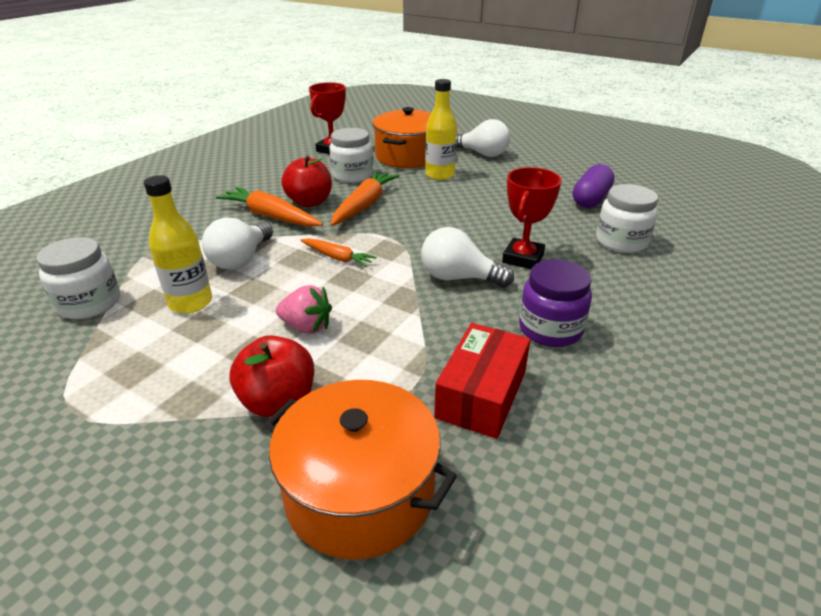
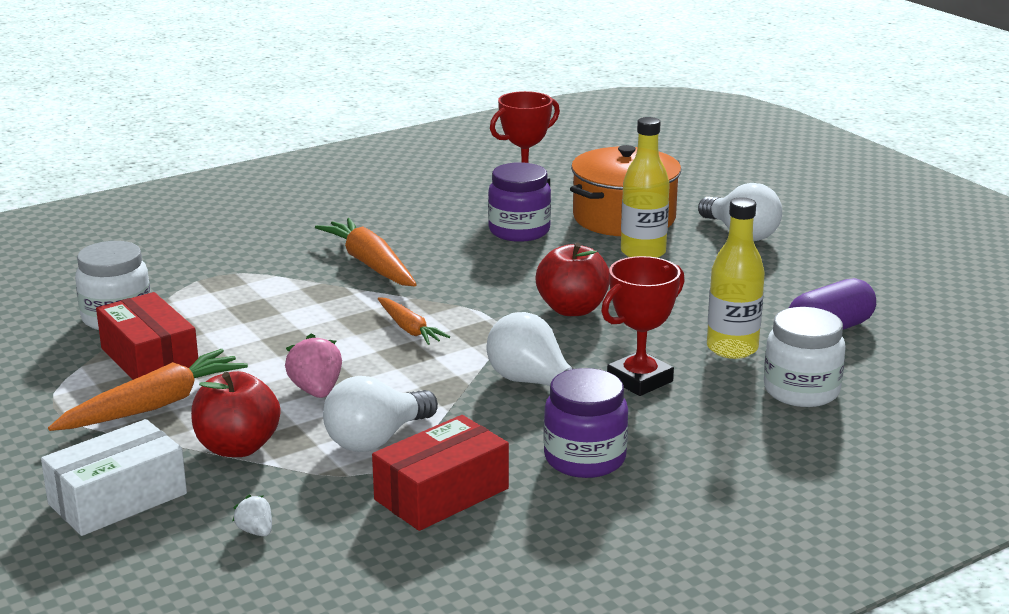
camera: 25 degrees right, 10 degrees down
yellow bottle [144,175,212,314] -> yellow bottle moved to [707,197,765,359]
white light bulb [202,217,273,270] -> white light bulb moved to [323,376,438,452]
orange pot [264,380,457,559] -> white strawberry [233,495,272,536]
pink strawberry [276,285,332,334] -> pink strawberry turned 150 degrees counterclockwise [285,333,342,398]
red apple [281,155,332,207] -> red apple moved to [535,243,610,316]
white jar [329,128,373,183] -> purple jar [488,162,551,242]
orange carrot [330,171,400,226] -> orange carrot moved to [48,349,248,431]
none -> white box [41,419,187,536]
none -> red box [96,292,198,380]

